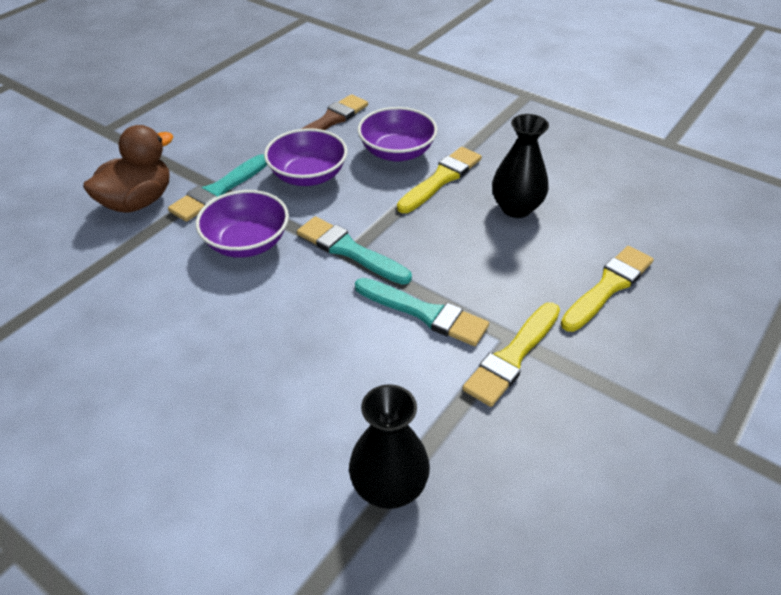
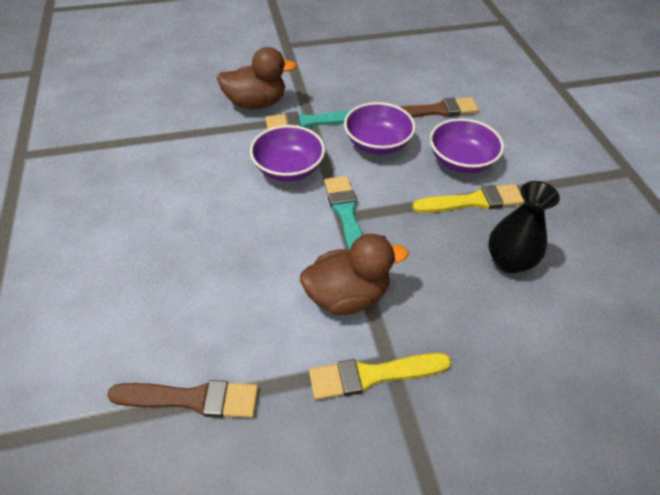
camera: 40 degrees right, 5 degrees up
black vase [349,384,430,509] -> brown brush [107,380,258,418]
turquoise brush [355,278,489,346] -> brown duck [300,234,409,315]
yellow brush [561,246,654,332] -> none

